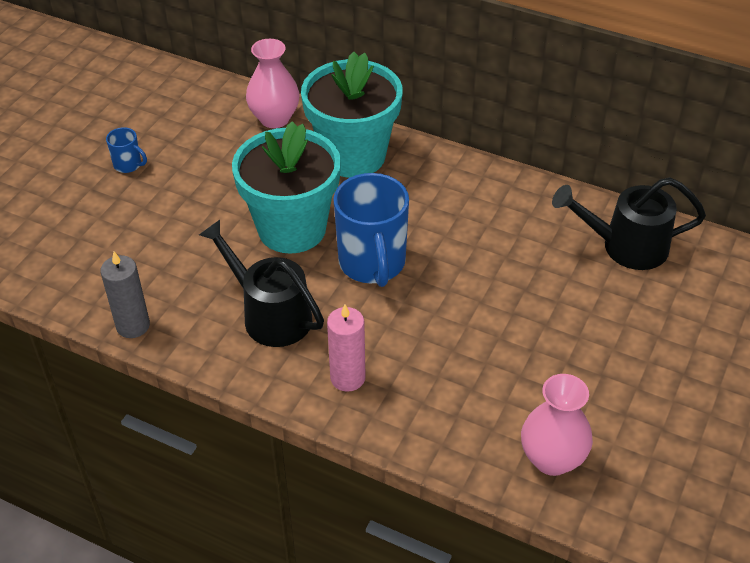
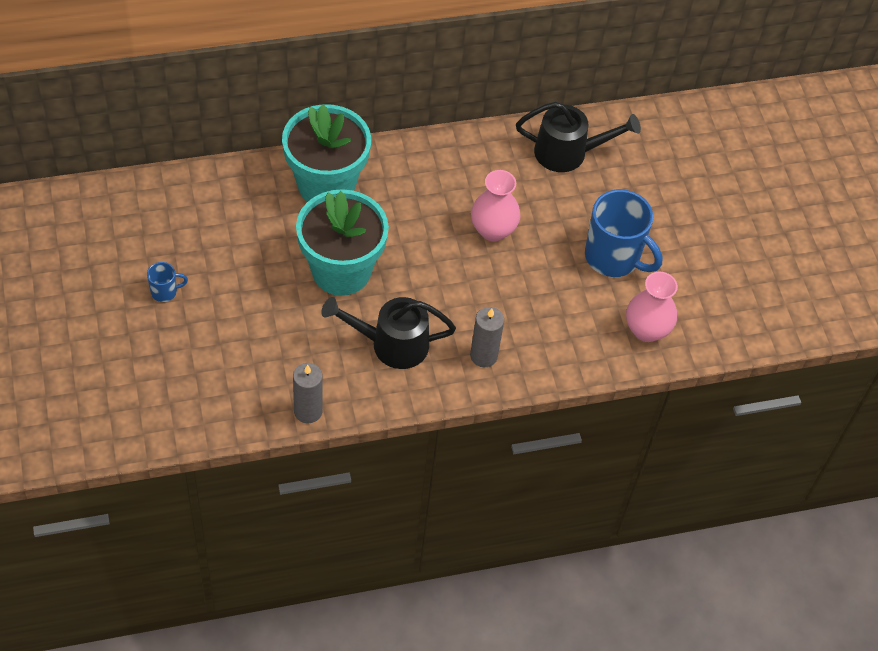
camera: 45 degrees left, 10 degrees up
pink vase [246,39,300,128] -> pink vase moved to [471,170,520,242]
pink candle [327,304,366,392] -> grey candle [470,307,504,367]
blue mug [333,173,409,287] -> blue mug moved to [585,189,662,277]
black watering can [552,177,706,270] -> black watering can turned 135 degrees counterclockwise [516,102,641,172]

